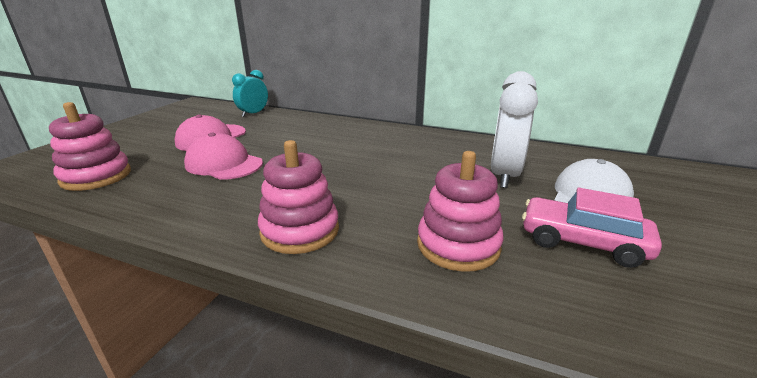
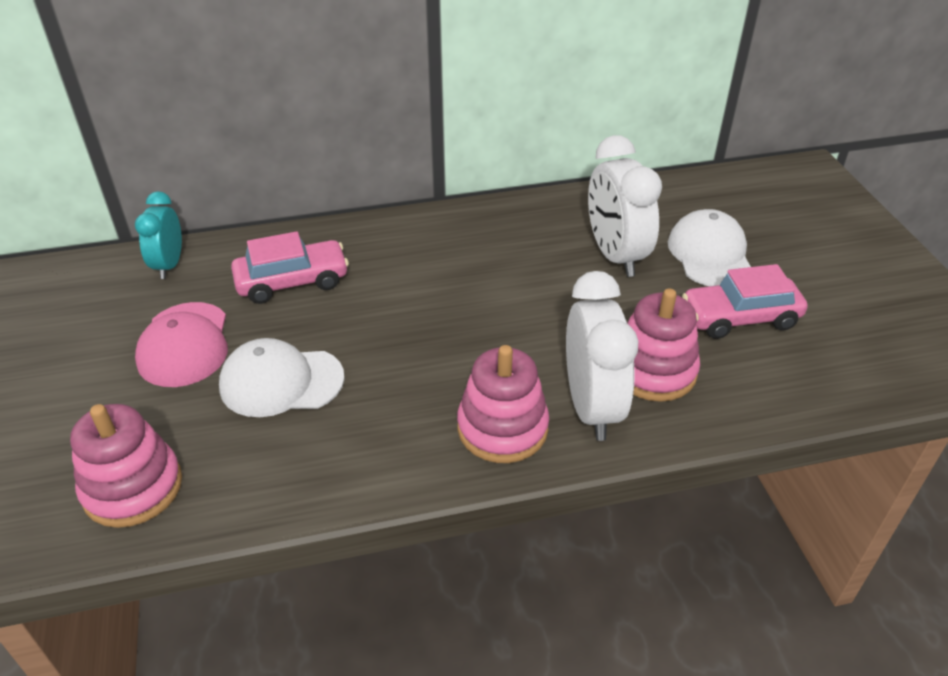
camera: 35 degrees left, 15 degrees up
pink cap [184,133,263,180] -> white cap [219,338,345,417]
none -> pink car [231,231,349,304]
none -> white clock [566,271,638,441]

